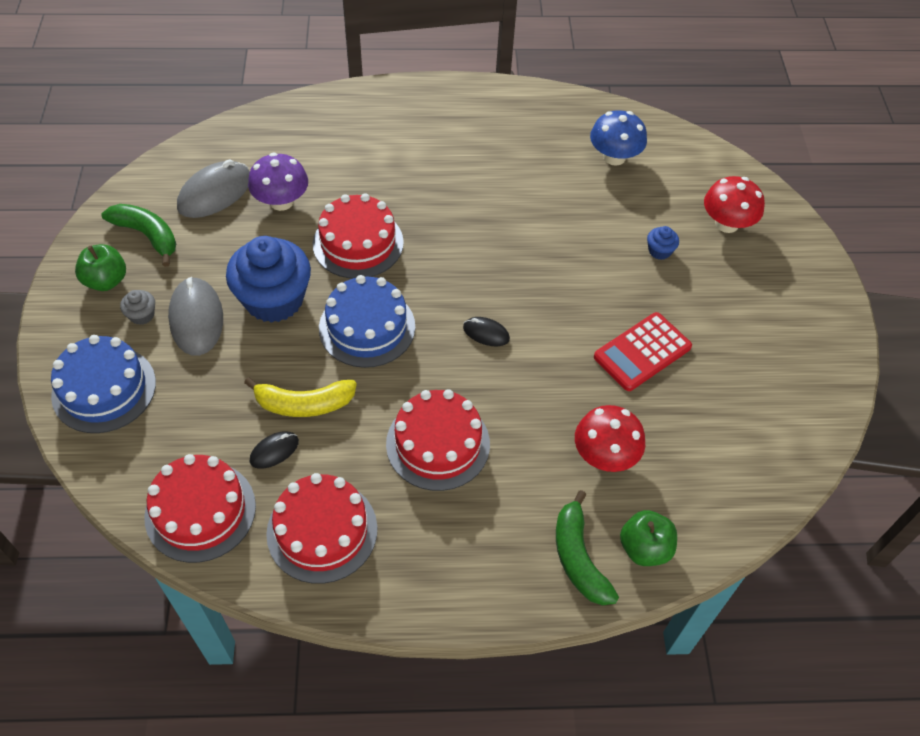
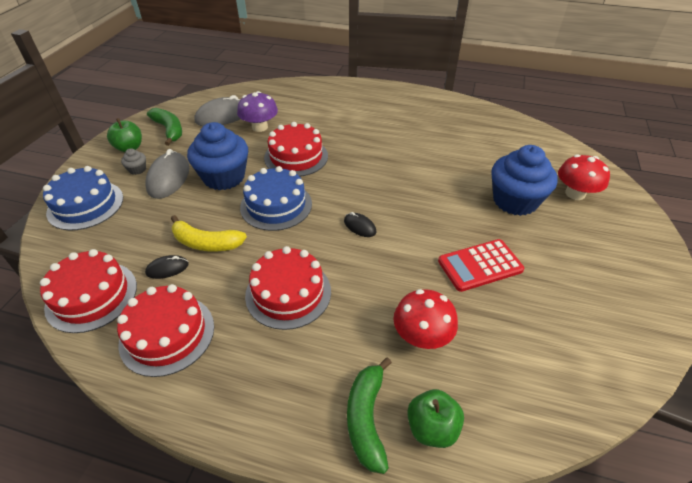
camera: 20 degrees right, 10 degrees down
blue mushroom [590,110,647,165] -> none
blue cupcake [647,226,679,260] -> blue cupcake [491,145,558,216], size x2.44

